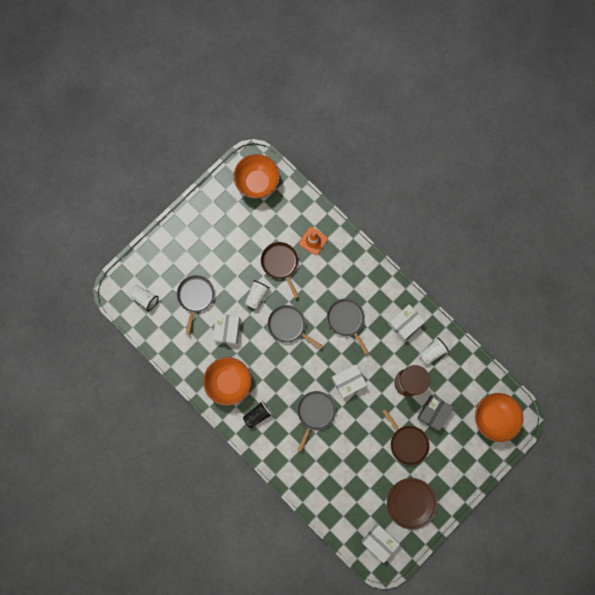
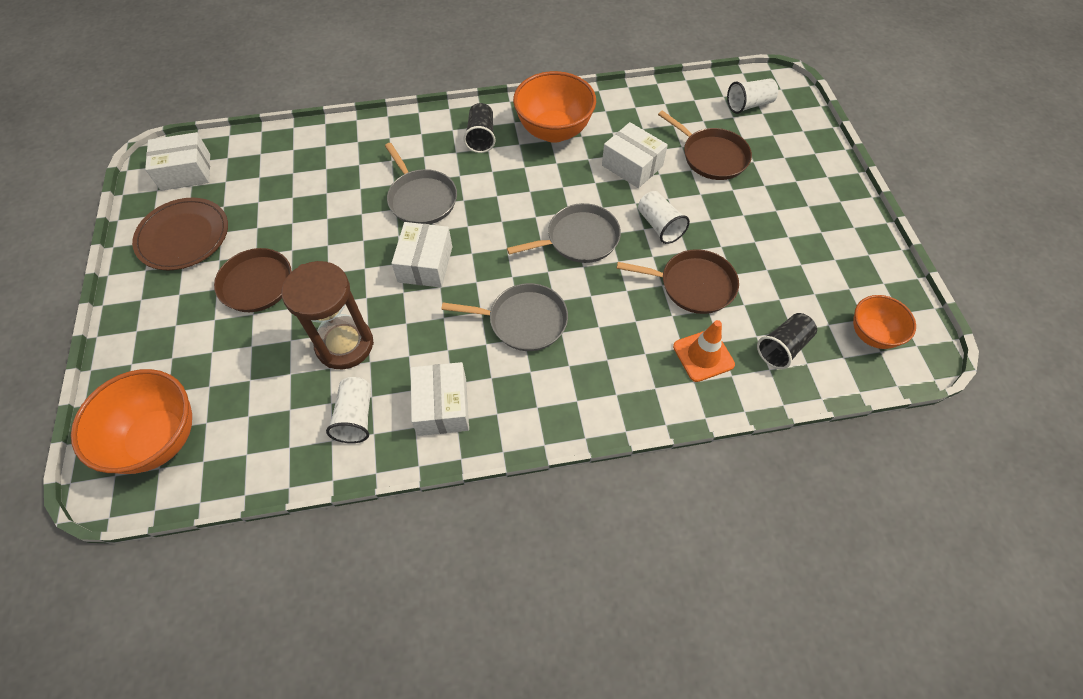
camera: 125 degrees right, 20 degrees down
grey pan [177,275,214,335] -> brown pan [658,110,752,180]
orange bowl [233,154,280,199] -> orange bowl [853,295,916,349], size x0.60
grey box [417,395,454,431] -> none
none -> black cup [757,313,817,369]

